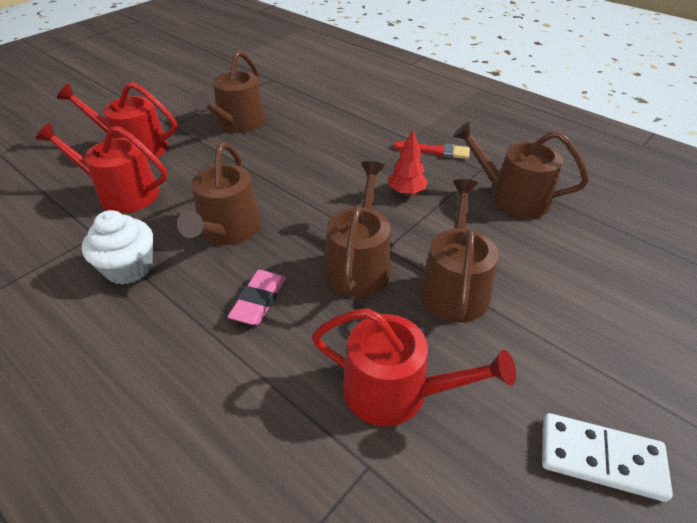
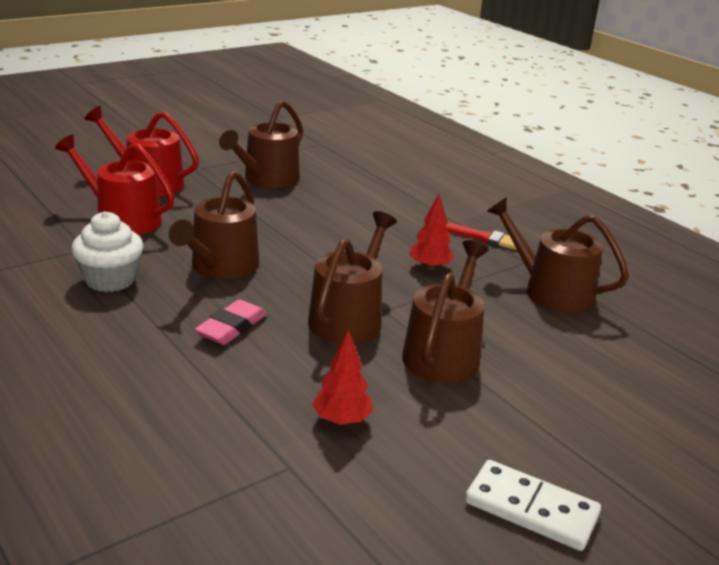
camera: 10 degrees right, 15 degrees down
red watering can [312,308,516,426] -> red tree [312,329,373,425]

